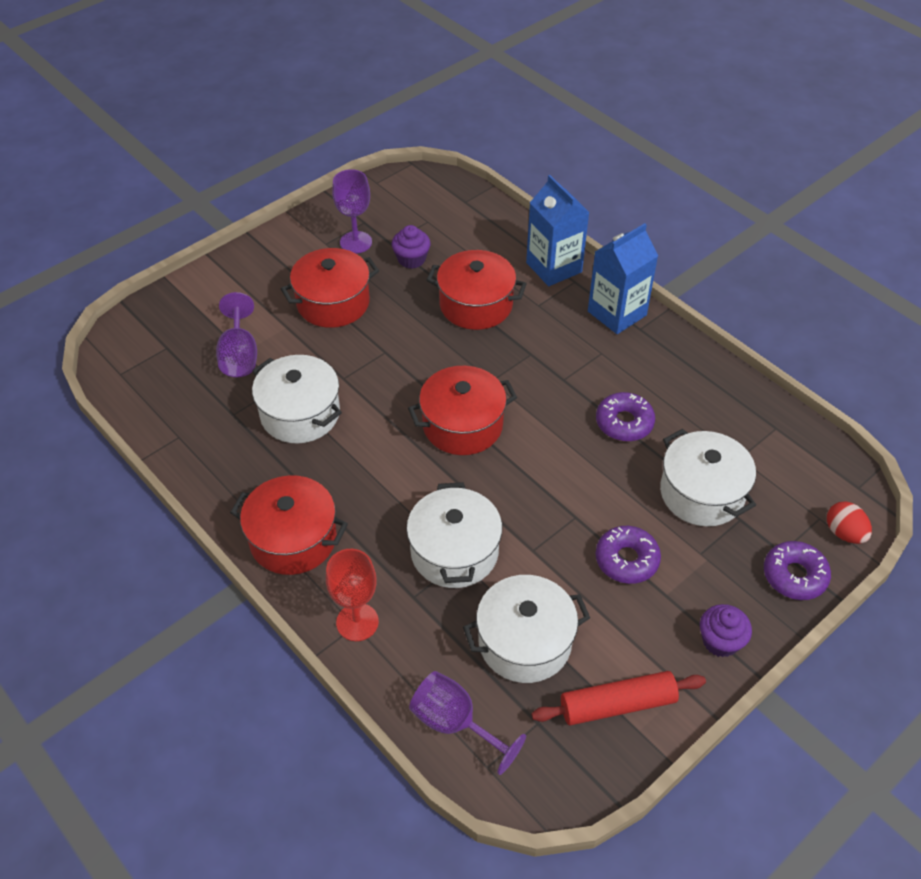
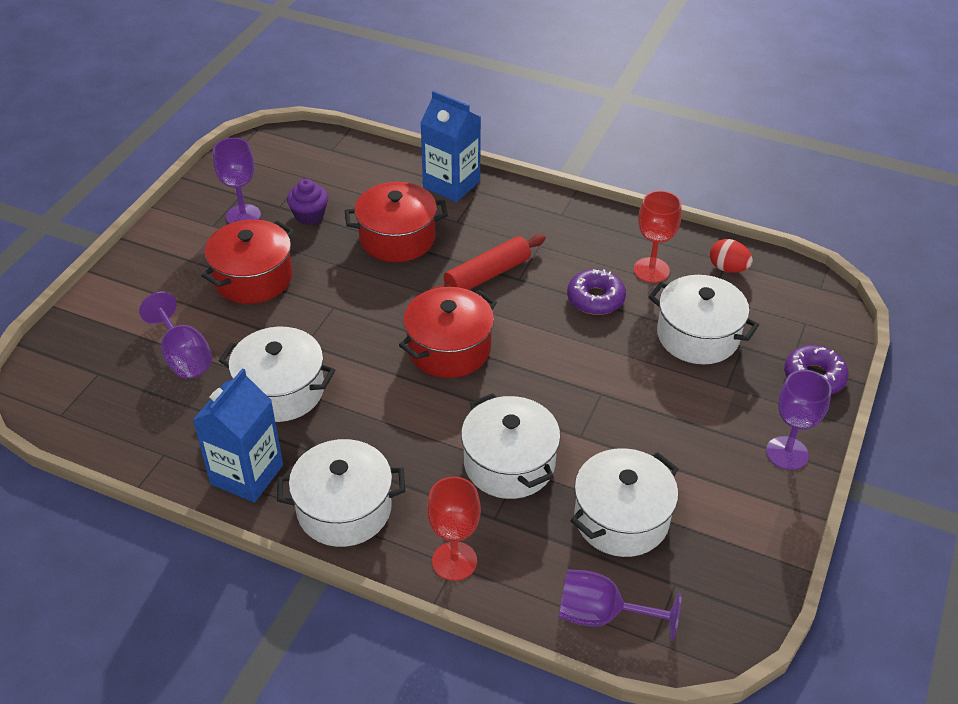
camera: 25 degrees left, 5 degrees down
red pot [230,475,348,575] -> white pot [277,439,405,547]
red rolling pin [532,671,706,726] -> red rolling pin moved to [430,234,546,290]
blue carton [588,223,658,334] -> blue carton moved to [193,368,283,503]
purple donut [595,526,661,584] -> none
purple cupcake [700,604,752,657] -> purple goblet [766,370,832,470]
red egg [827,501,872,544] -> red egg moved to [710,239,753,273]
none -> red goblet [634,191,681,283]

